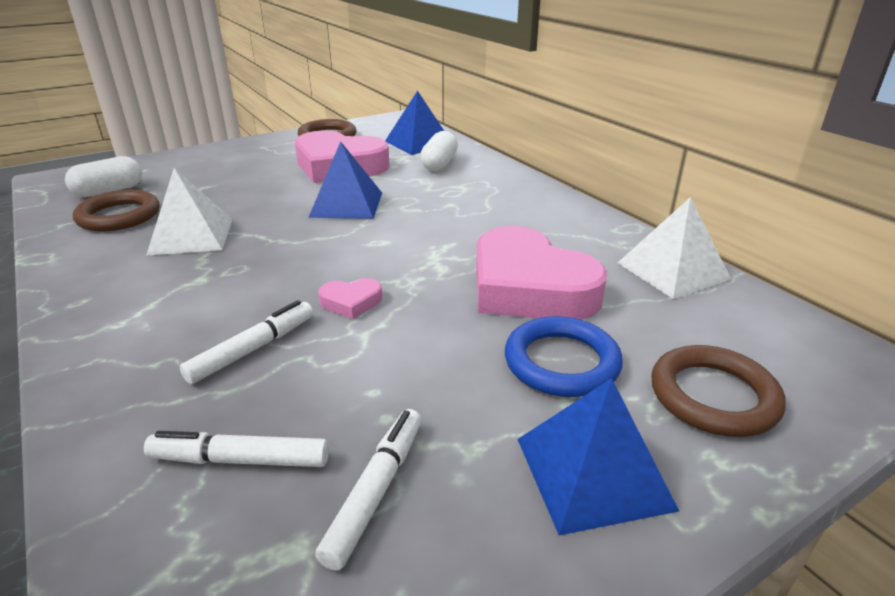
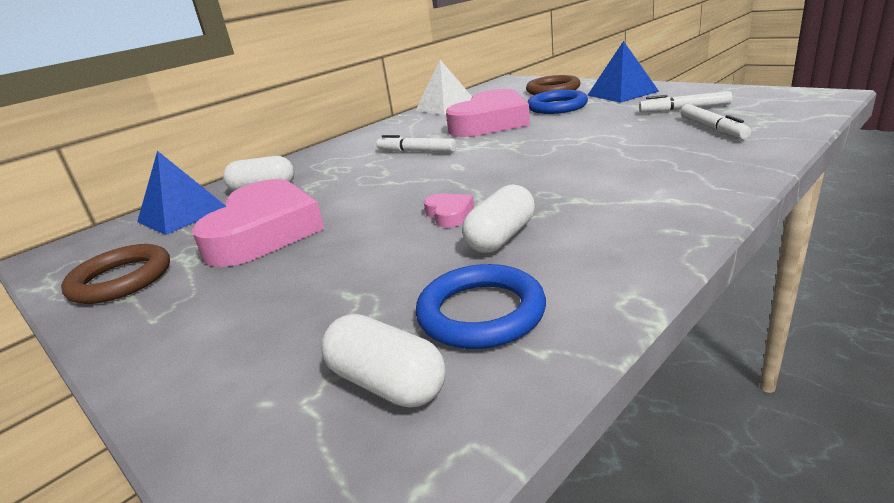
camera: 100 degrees left, 5 degrees down
brown ring [73,190,160,231] -> blue ring [416,264,546,349]
white pyramid [146,168,233,256] -> white capsule [462,184,535,253]
white marker [180,300,313,384] -> white marker moved to [376,135,456,152]
blue pyramid [308,141,382,219] -> none
pink heart [318,278,382,319] -> pink heart moved to [424,193,474,228]

